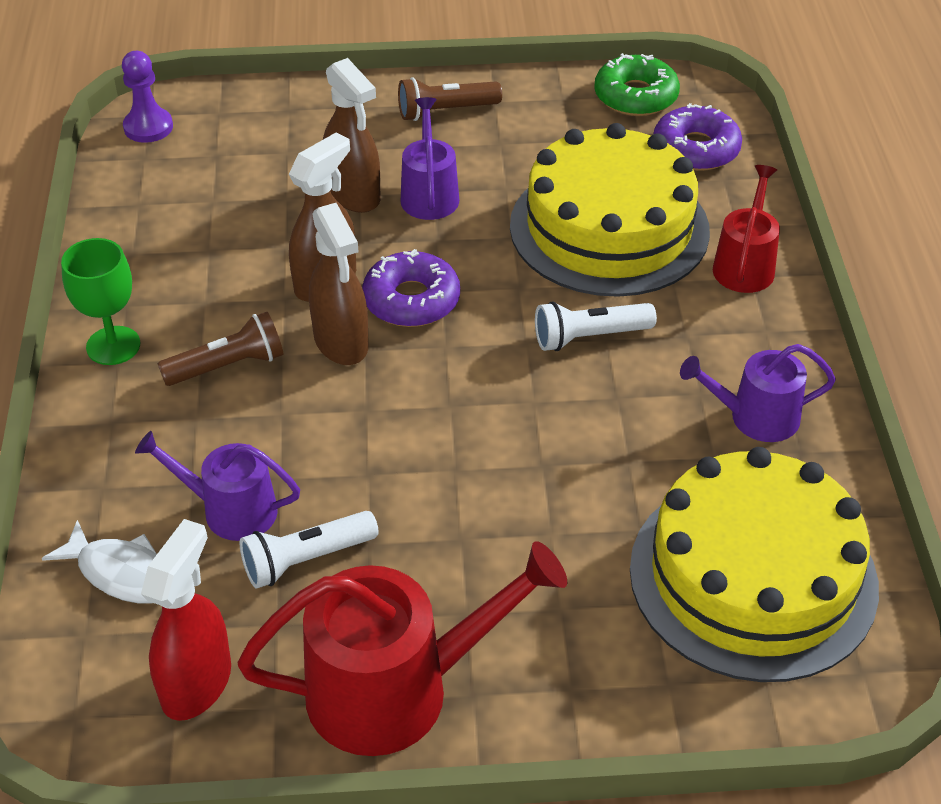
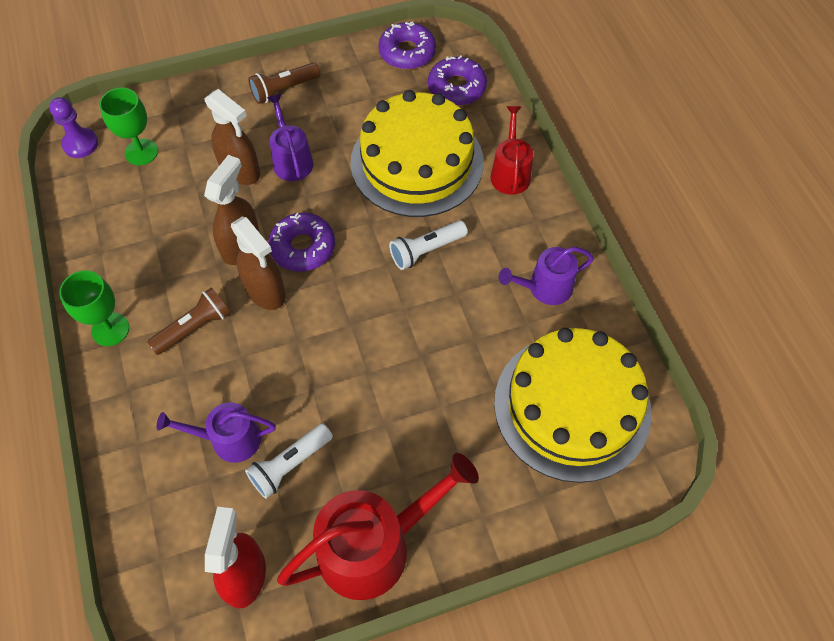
camera: 15 degrees left, 15 degrees up
white fish [42,520,157,604] -> none
green donut [594,53,680,116] -> purple donut [378,21,436,69]
none -> green goblet [99,88,158,165]

